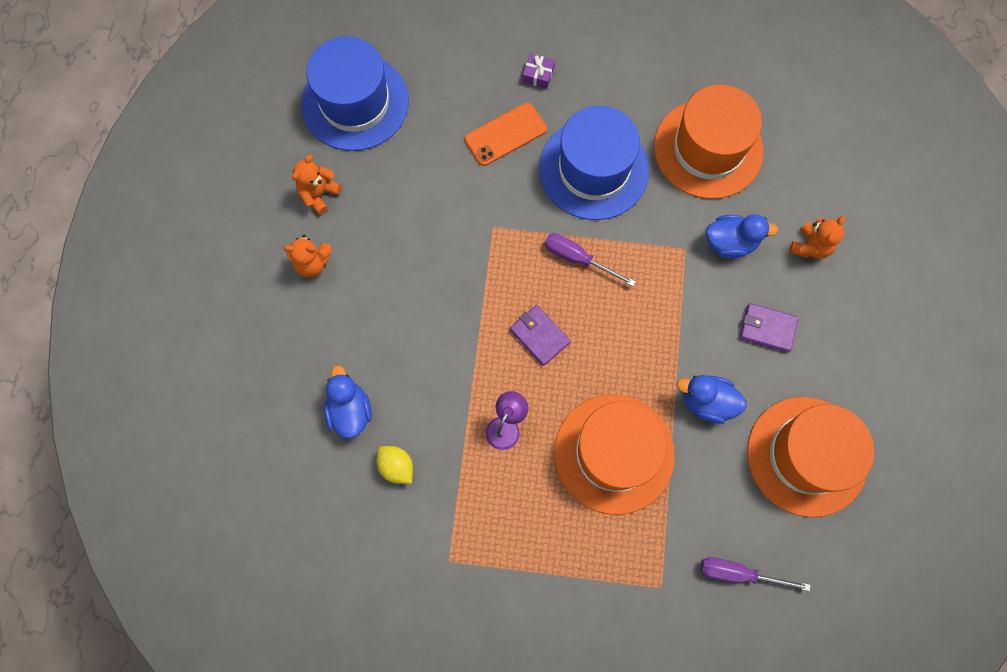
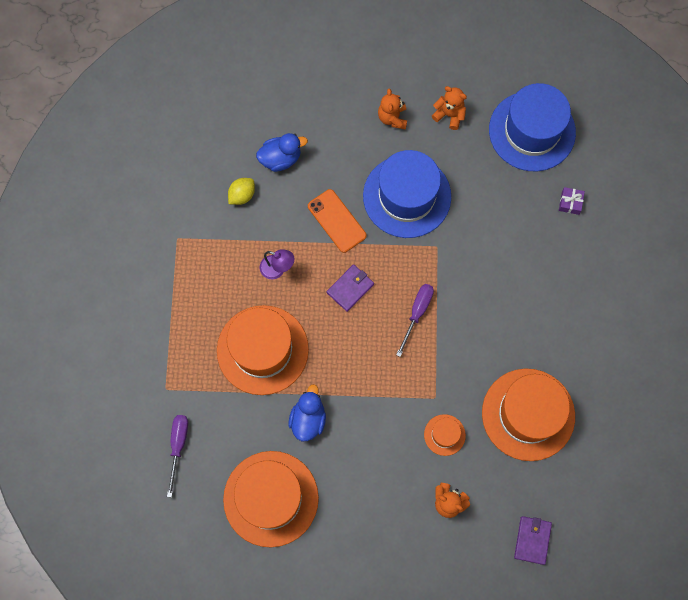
camera: 85 degrees right, 0 degrees up
orange phone [465,102,547,166] -> orange phone moved to [308,189,367,253]
purple gift [523,54,555,89] -> purple gift moved to [559,187,585,215]
blue hat [539,106,649,220] -> blue hat moved to [363,150,451,238]
blue duck [706,214,778,258] -> orange hat [424,414,466,456]
purple wallet [740,303,799,352] -> purple wallet moved to [514,516,552,565]

